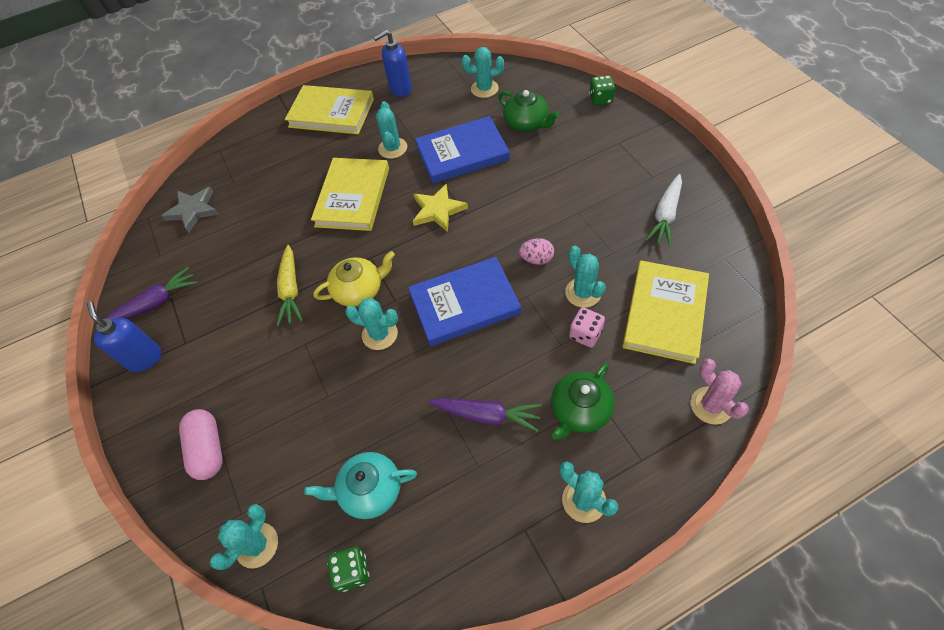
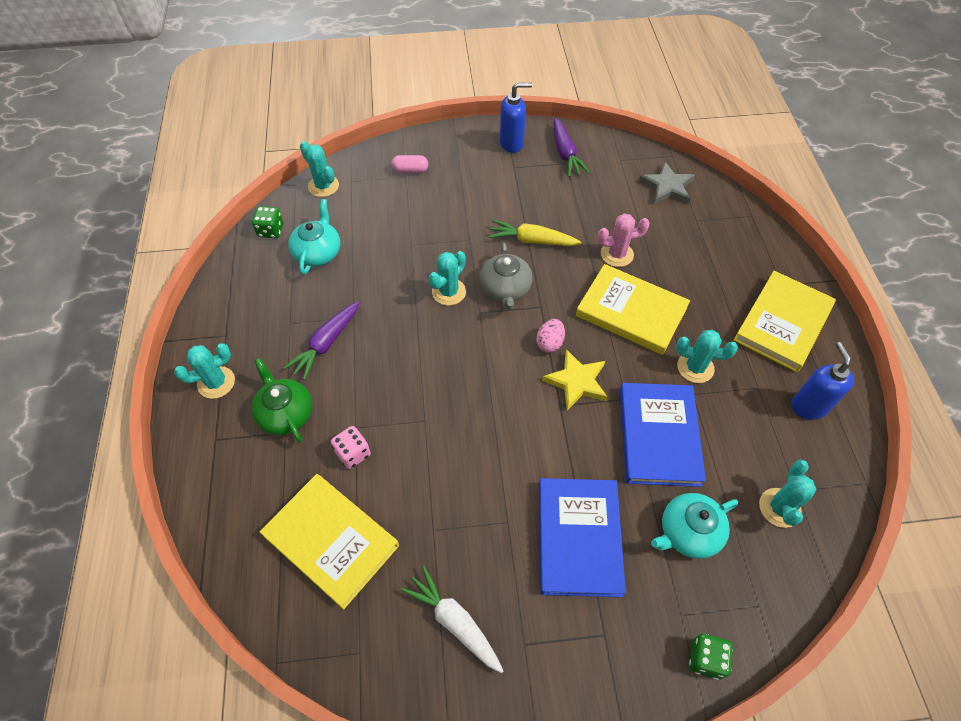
camera: 105 degrees right, 0 degrees up
pink capsule [179,409,222,480] -> pink capsule [391,155,428,173], size x0.66
yellow teapot [314,251,395,307] -> grey teapot [480,243,533,310]
blue book [408,257,521,346] -> blue book moved to [539,478,626,597]
green teapot [498,90,560,131] -> turquoise teapot [651,493,738,559]
pink egg [519,238,554,265] -> pink egg moved to [536,319,565,353]
turquoise cactus [565,246,606,308] -> none
pink cactus [691,359,749,425] -> pink cactus moved to [598,213,650,267]

